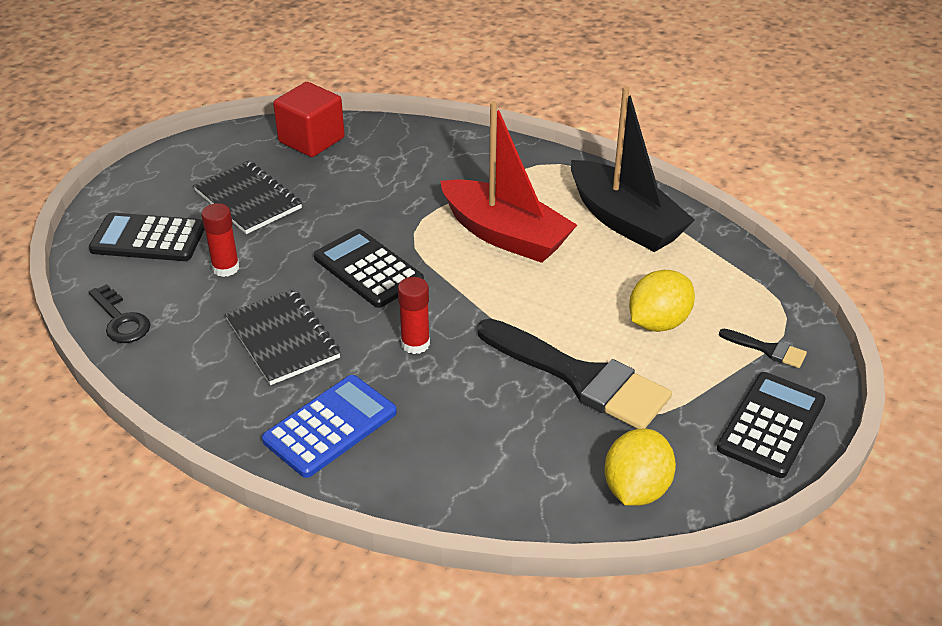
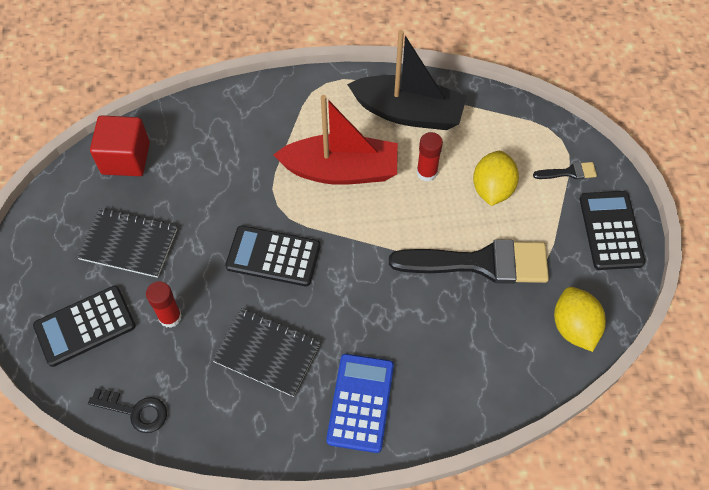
camera: 35 degrees left, 20 degrees up
red glue stick [398,277,430,354] -> red glue stick moved to [417,132,443,181]

